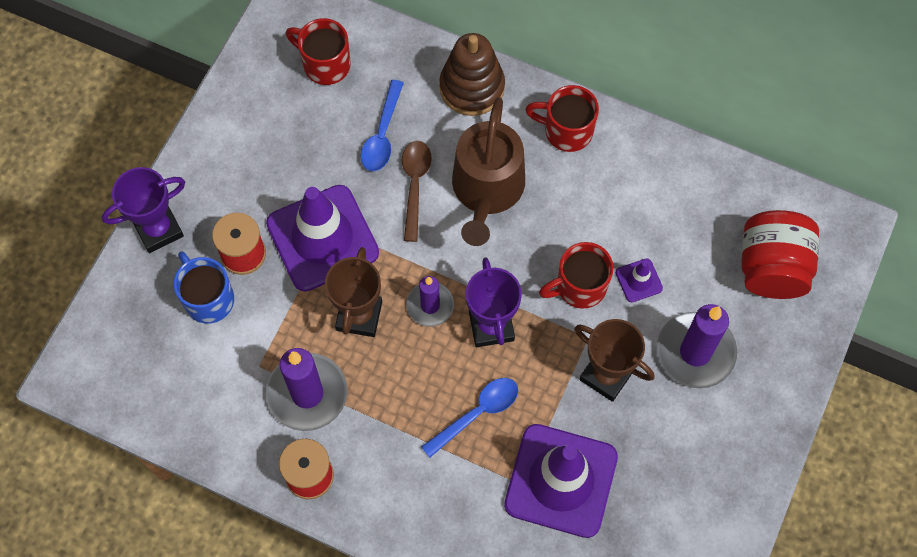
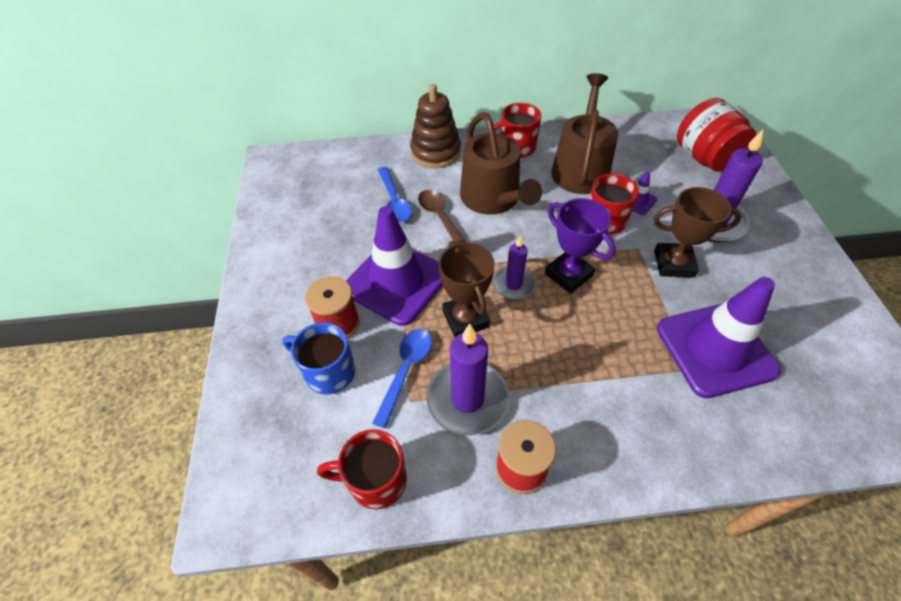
camera: 30 degrees left, 15 degrees down
purple trophy [102,167,185,253] -> none
red mug [286,18,350,85] -> red mug moved to [317,429,407,509]
blue spoon [421,378,518,458] -> blue spoon moved to [372,329,432,428]
none -> brown watering can [551,73,618,194]

